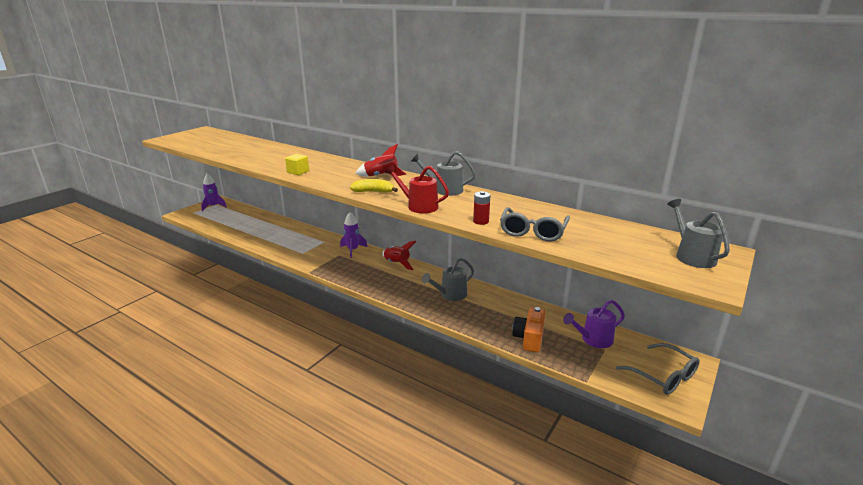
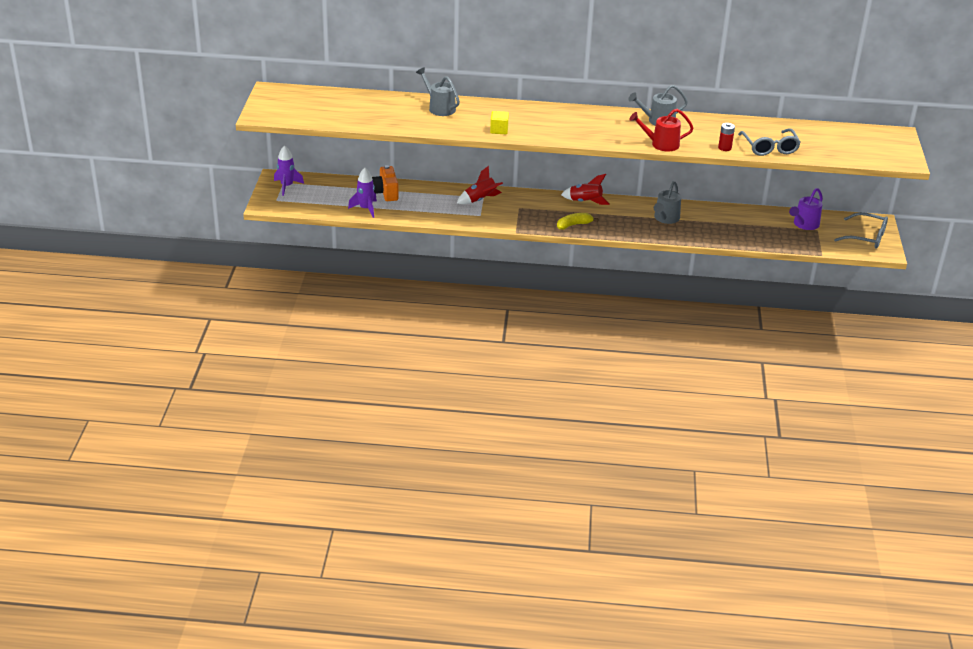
camera: 30 degrees left, 10 degrees up
purple rocket [340,212,368,258] -> purple rocket moved to [348,168,377,218]
yellow banana [350,179,398,193] -> yellow banana moved to [557,213,598,230]
red rocket [355,144,406,176] -> red rocket moved to [457,166,503,204]
orange camera [512,307,546,352] -> orange camera moved to [372,165,399,201]
grey watering can [667,199,730,268] -> grey watering can moved to [416,67,460,116]

